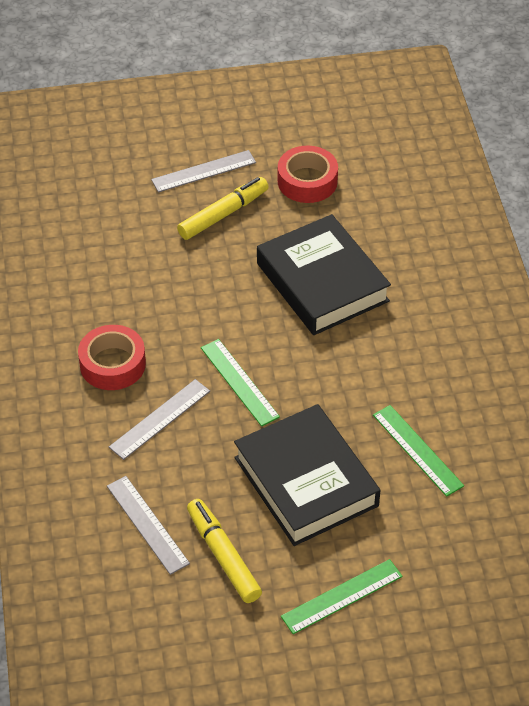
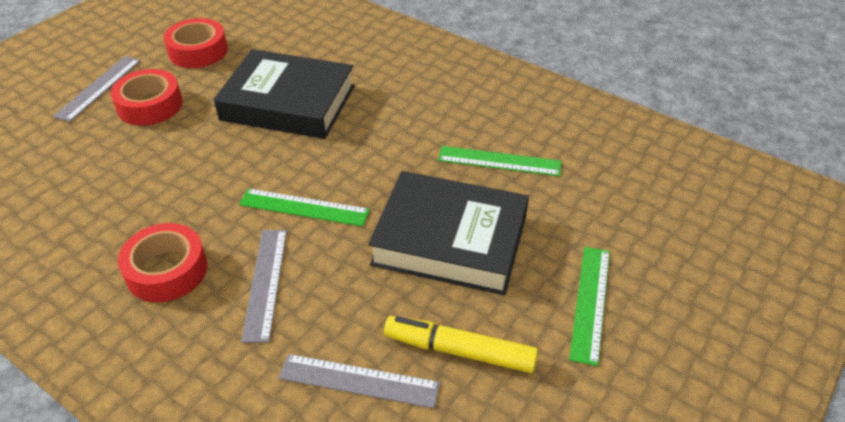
camera: 45 degrees left, 5 degrees down
yellow marker [177,177,269,240] -> red tape [111,69,183,126]

